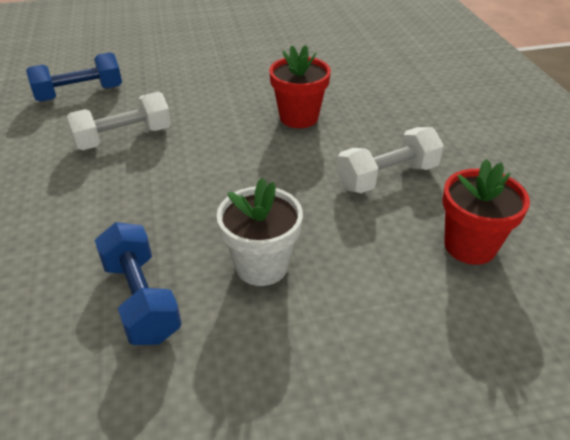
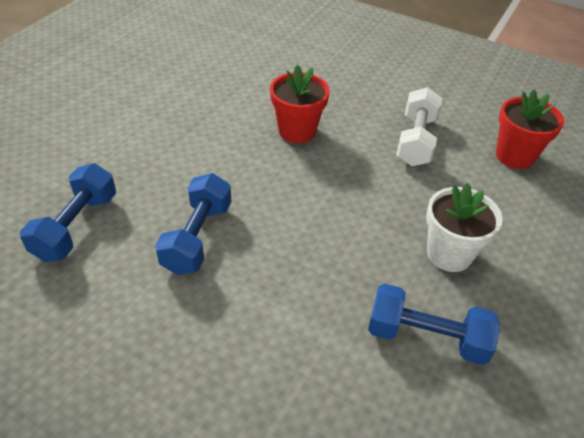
camera: 50 degrees left, 5 degrees up
white dumbbell [66,92,171,150] -> blue dumbbell [155,173,231,275]

